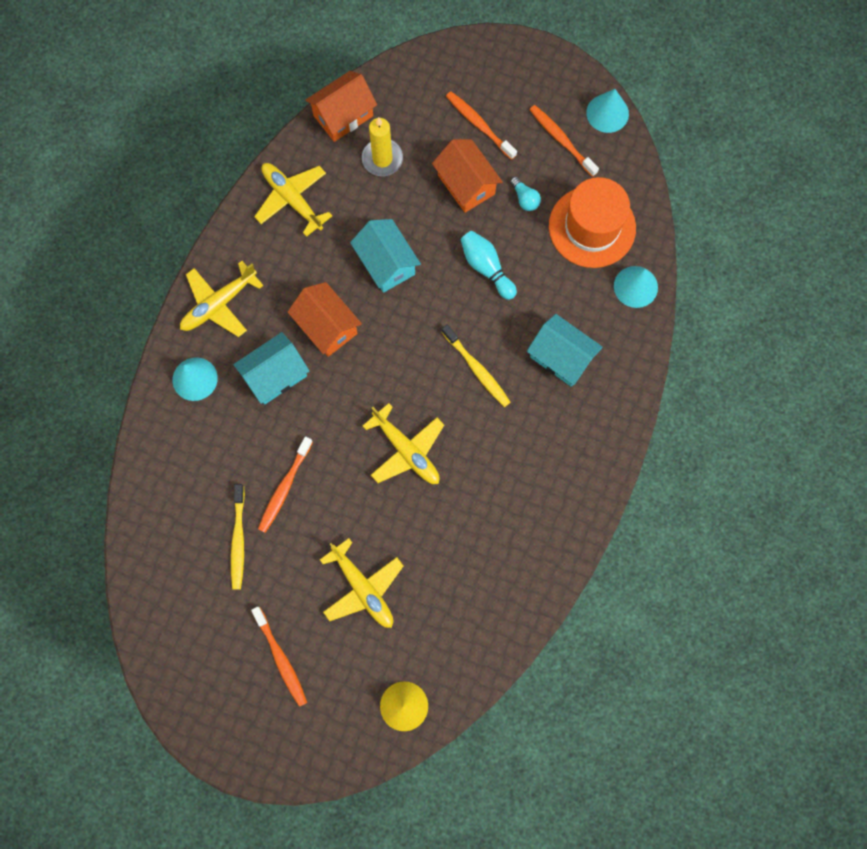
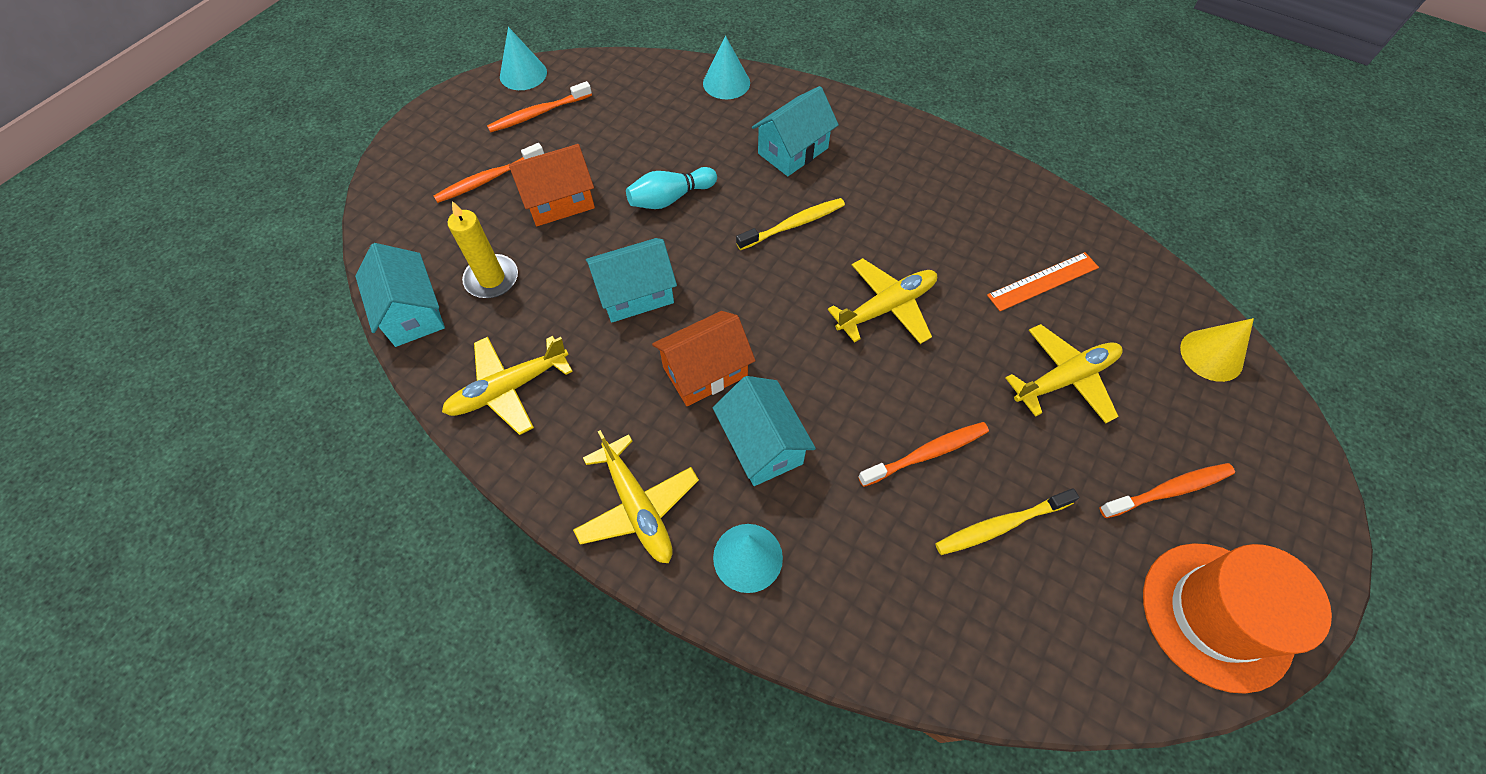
camera: 80 degrees left, 15 degrees down
yellow toothbrush [231,484,245,590] -> yellow toothbrush turned 150 degrees clockwise [935,488,1079,555]
orange toothbrush [258,436,313,533] -> orange toothbrush turned 60 degrees counterclockwise [858,422,989,487]
orange house [306,71,377,142] -> turquoise house [355,243,445,347]
turquoise light bulb [510,176,541,211] -> none
orange hat [549,177,636,268] -> orange hat moved to [1143,543,1332,694]
none -> orange ruler [987,252,1099,311]

